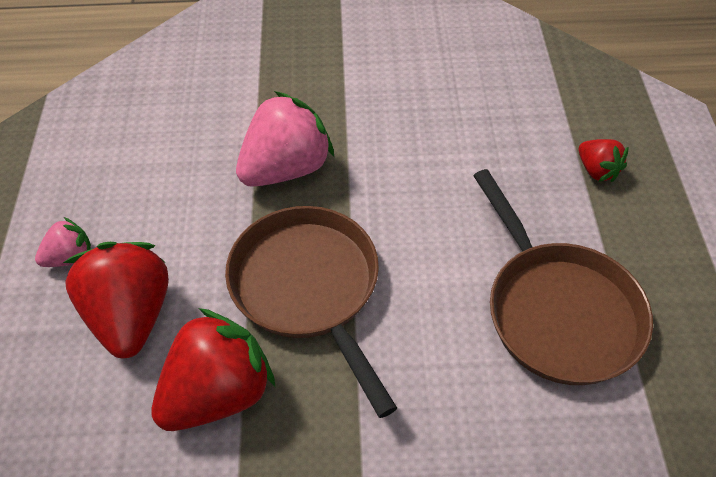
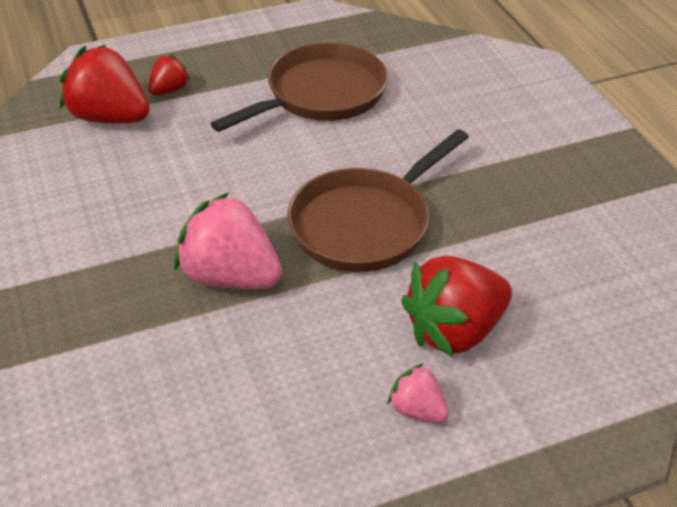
camera: 110 degrees left, 10 degrees down
red strawberry [151,308,275,431] -> red strawberry moved to [60,45,150,123]

